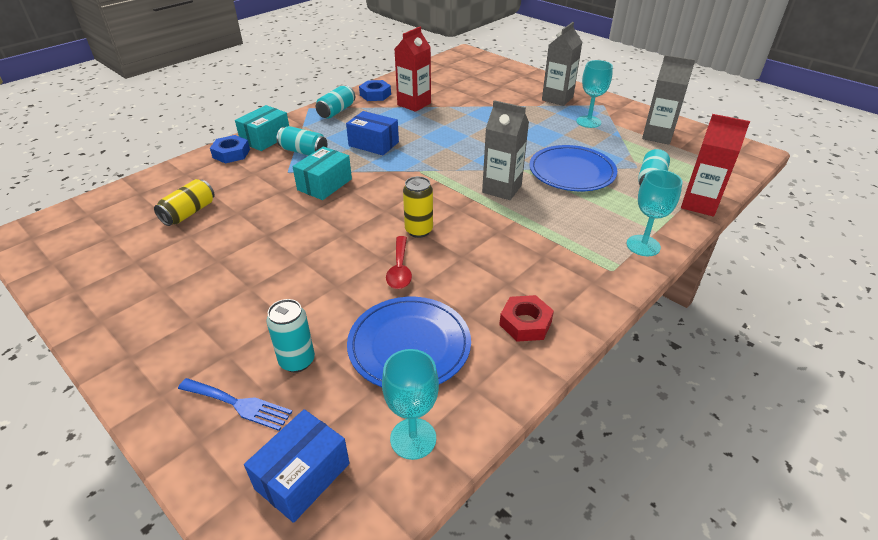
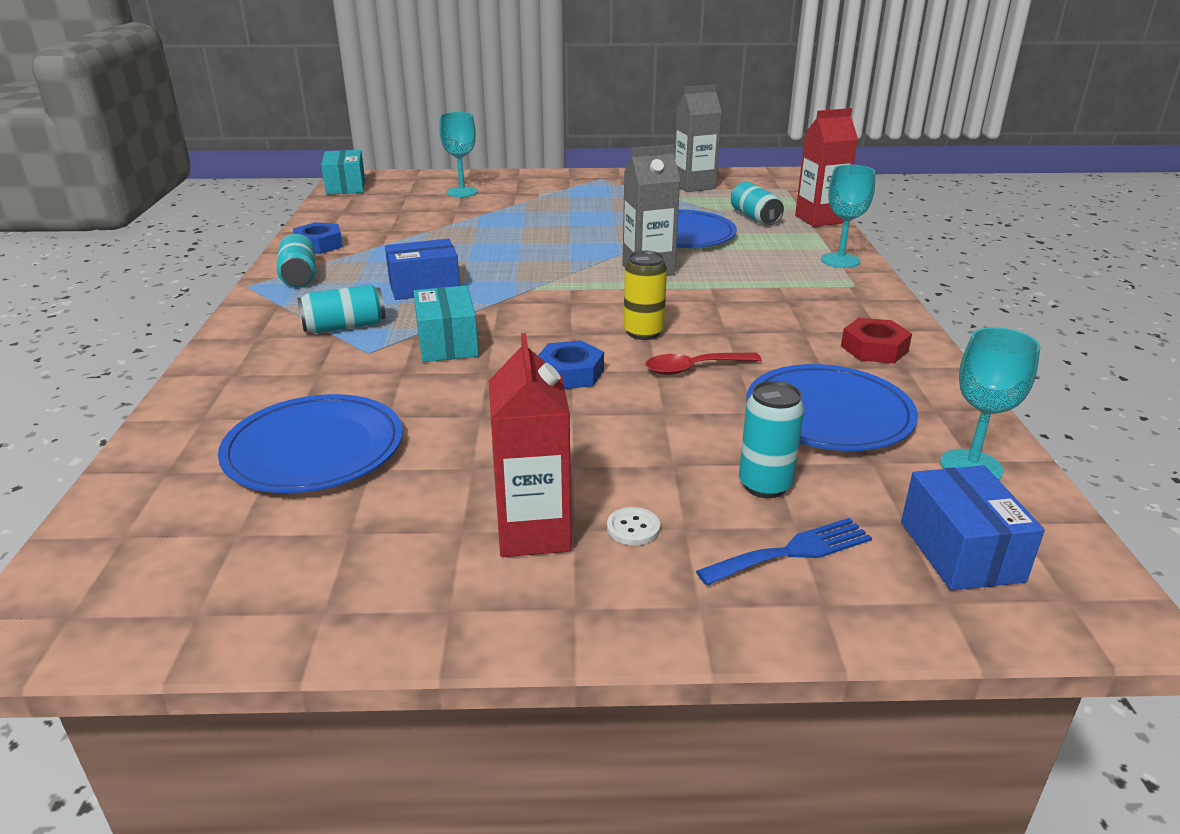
camera: 45 degrees left, 10 degrees down
yellow can [154,179,215,226] -> blue plate [218,394,403,493]
blue nut [210,135,250,163] -> blue nut moved to [538,340,604,389]
turquoise box [235,105,289,151] -> turquoise box moved to [321,150,365,195]
red spoon [386,236,412,289] -> red spoon turned 120 degrees clockwise [645,352,761,375]
red carton [395,27,431,112] -> red carton moved to [488,333,572,557]
grey carton [542,22,582,106] -> none
turquoise goblet [576,60,613,128] -> turquoise goblet moved to [439,112,478,197]
none -> white button [607,507,660,545]

